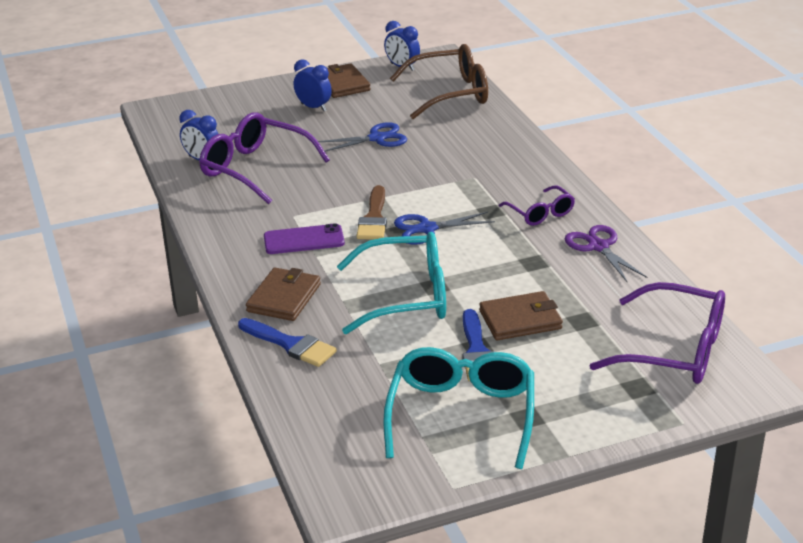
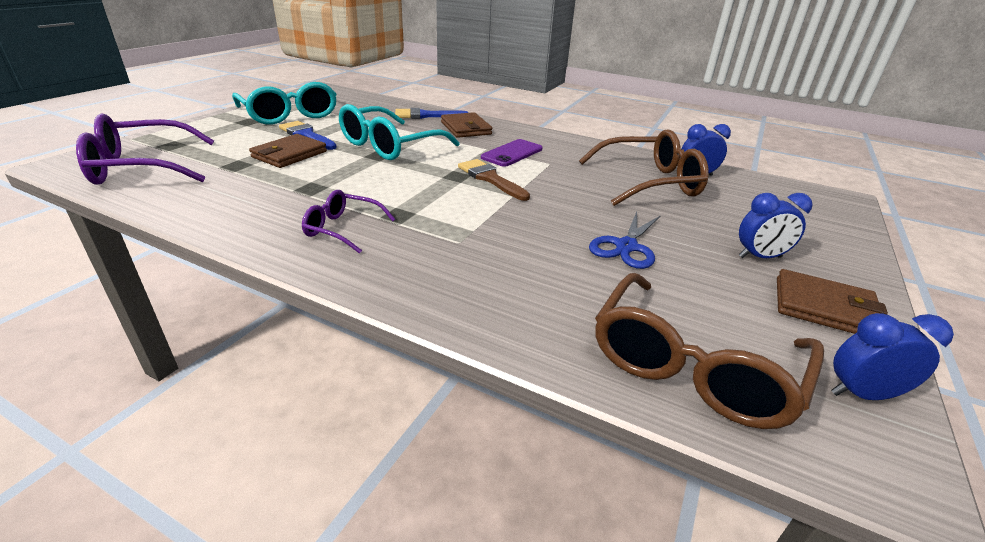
camera: 135 degrees right, 0 degrees up
purple glasses [199,113,330,204] -> brown glasses [579,129,709,206]
blue scissors [394,212,495,245] -> none
purple scissors [565,225,647,283] -> none

